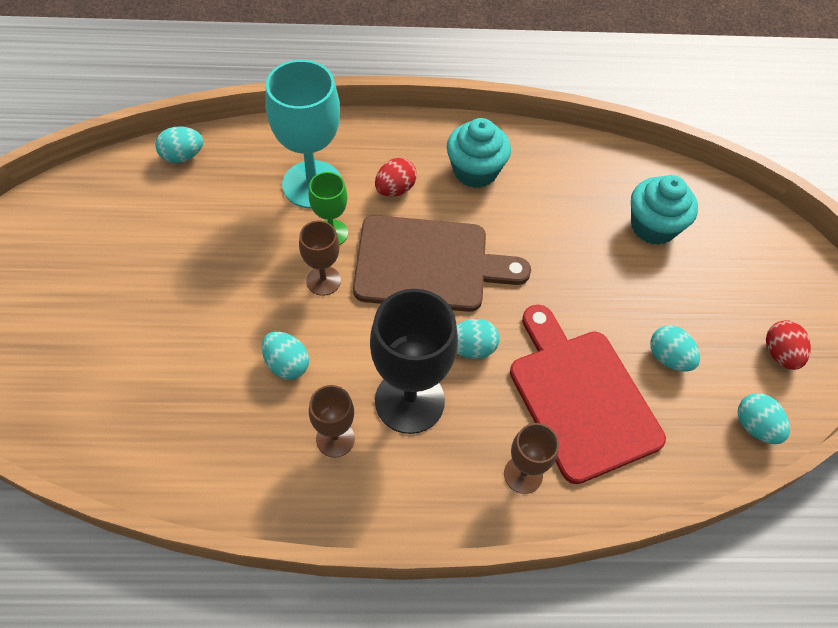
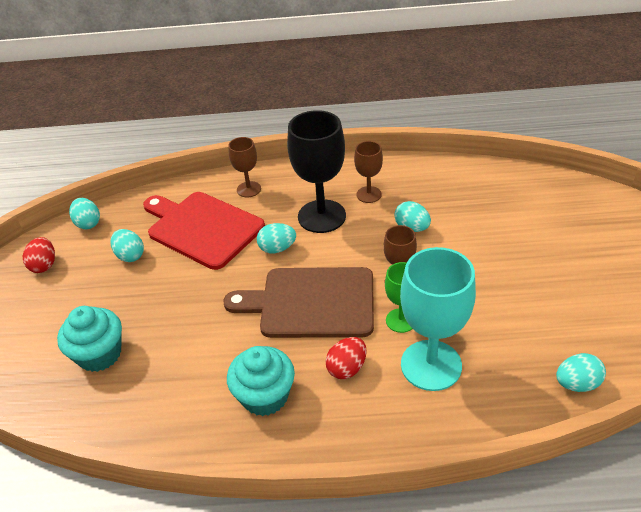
camera: 175 degrees left, 15 degrees down
red cutting board [510,305,666,484] -> red cutting board turned 150 degrees clockwise [143,192,265,270]

